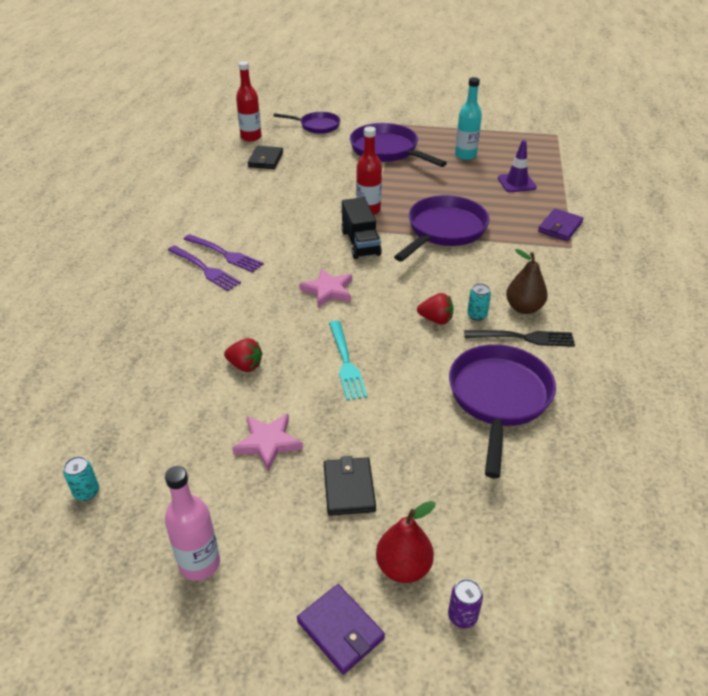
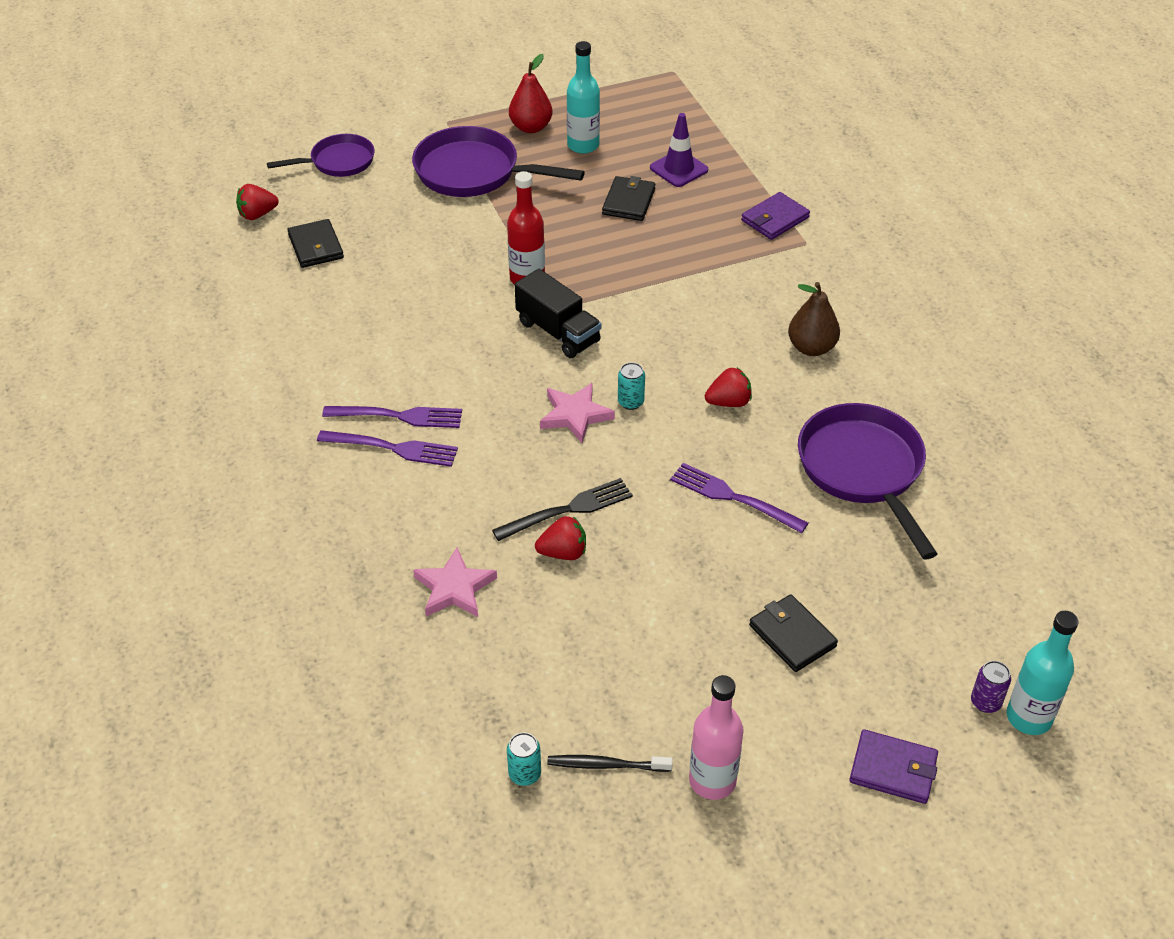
camera: 30 degrees left, 5 degrees up
pink star [232,414,303,472] -> pink star moved to [413,548,497,617]
red bottle [236,61,261,142] -> red strawberry [236,184,279,220]
turquoise fork [329,321,367,400] -> none
red pear [376,501,435,583] -> red pear moved to [509,54,553,133]
purple pan [394,195,490,262] -> none
black fork [464,330,575,347] -> black fork moved to [492,478,633,541]
turquoise can [467,283,491,321] -> turquoise can moved to [618,362,645,410]
purple wallet [538,209,584,241] -> purple wallet turned 45 degrees clockwise [741,192,810,240]
none -> black toothbrush [547,755,673,772]
none -> black wallet [602,176,656,221]
none -> purple fork [670,463,808,533]
none -> turquoise bottle [1007,611,1079,735]

